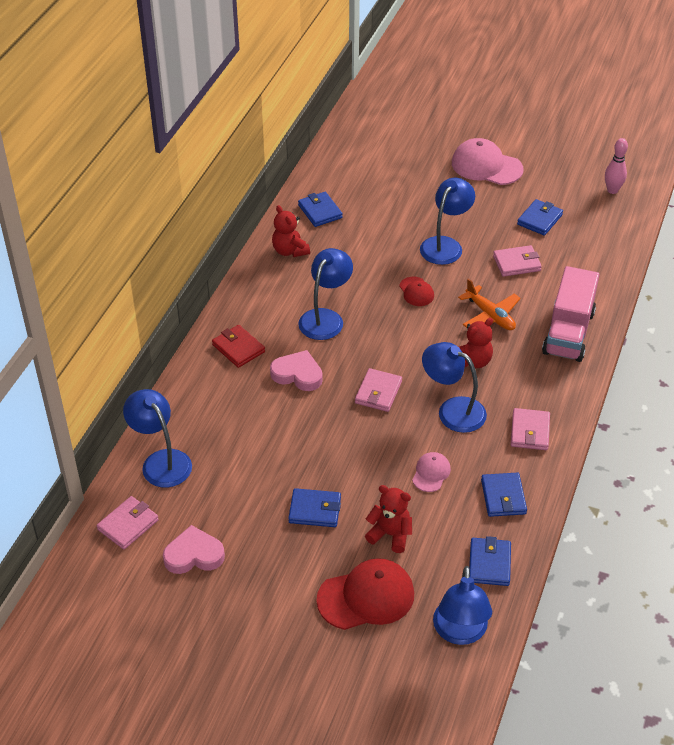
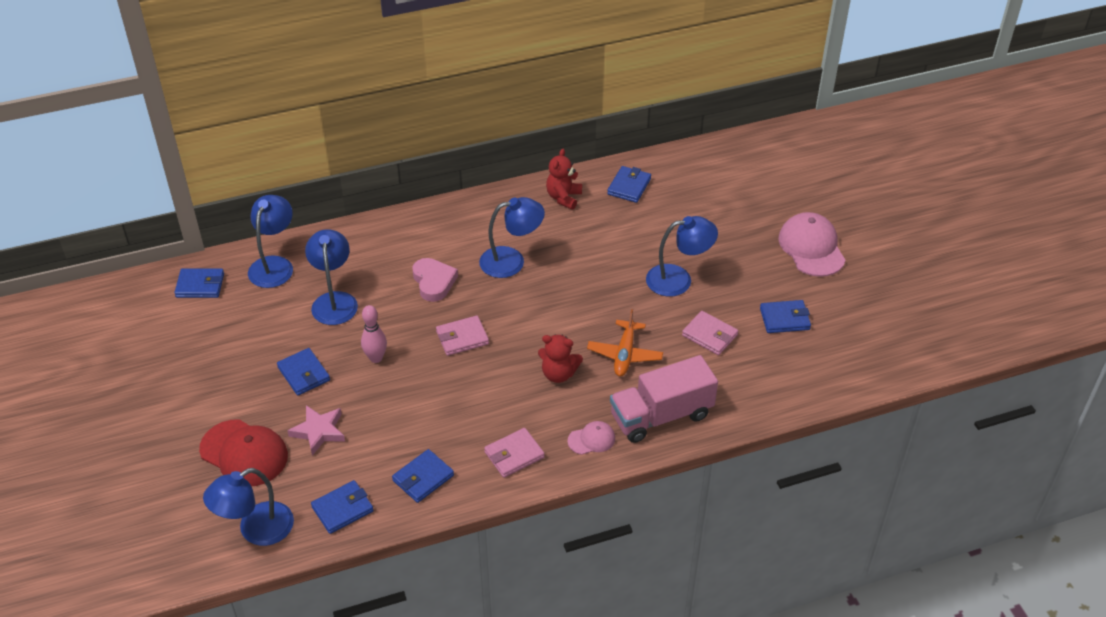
camera: 50 degrees right, 0 degrees up
pink wallet [97,496,159,549] -> blue wallet [174,269,224,298]
pink heart [163,525,225,574] -> none
red wallet [212,325,265,368] -> none
red teddy bear [365,485,412,553] -> pink star [287,405,345,455]
red cap [399,277,434,306] -> none
pink cap [412,452,451,492] -> pink cap moved to [567,421,615,455]
blue lamp [422,342,487,433] -> blue lamp moved to [305,229,358,325]
pink bowling pin [605,138,628,194] -> pink bowling pin moved to [361,305,387,363]

